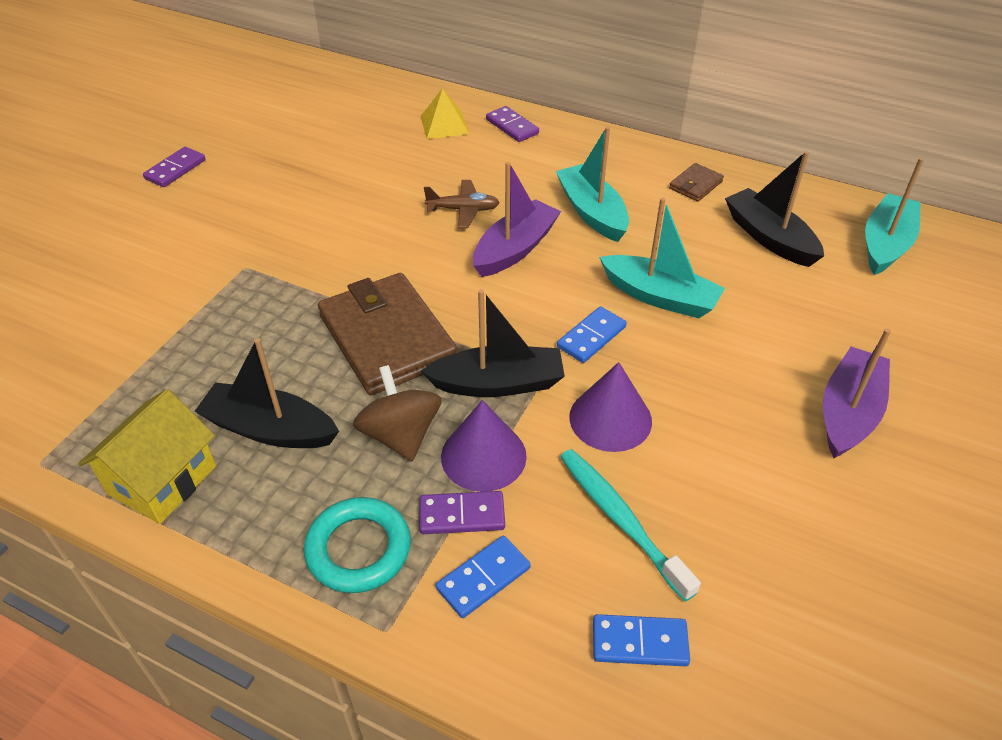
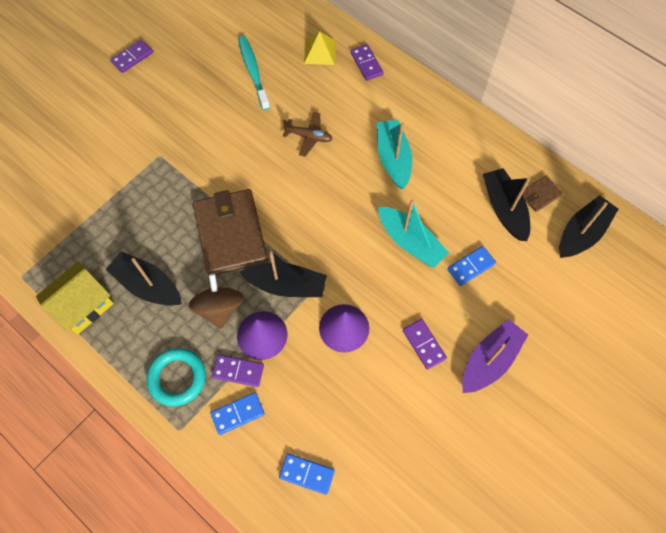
camera: 15 degrees right, 20 degrees up
purple boat [473,162,561,277] -> none
blue domino [557,306,627,363] -> blue domino moved to [447,246,496,286]
turquoise toothbrush [560,449,701,602] -> turquoise toothbrush moved to [238,36,270,110]
brown wallet [669,163,724,202] -> brown wallet moved to [522,176,563,212]
turquoise boat [865,158,924,275] -> black boat [559,195,618,258]
none -> purple domino [403,319,447,370]

